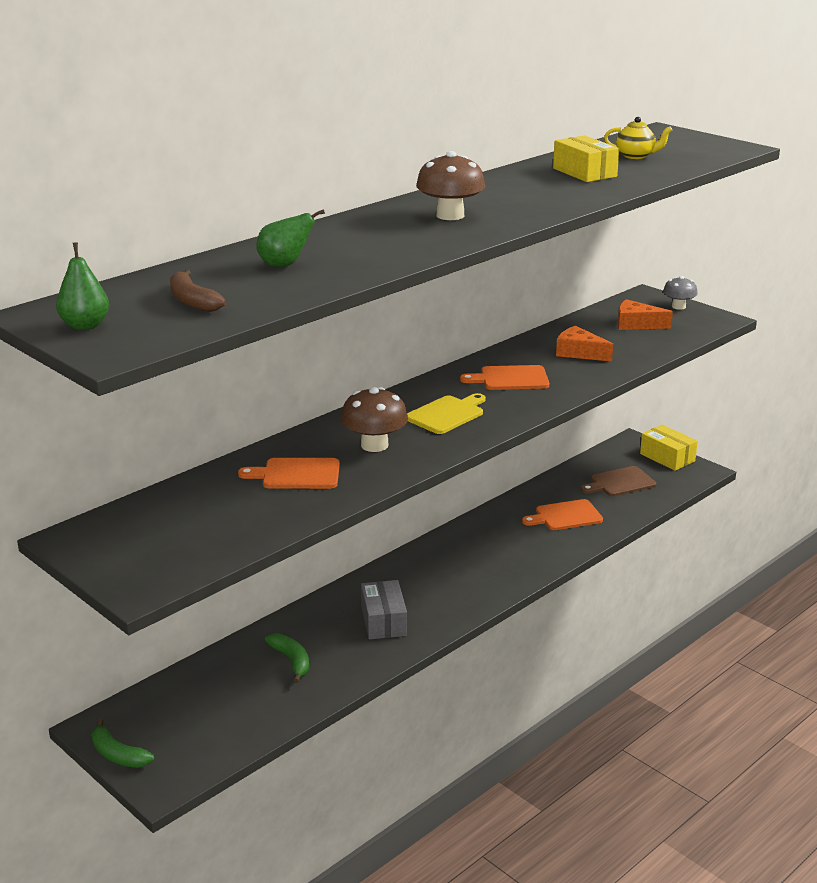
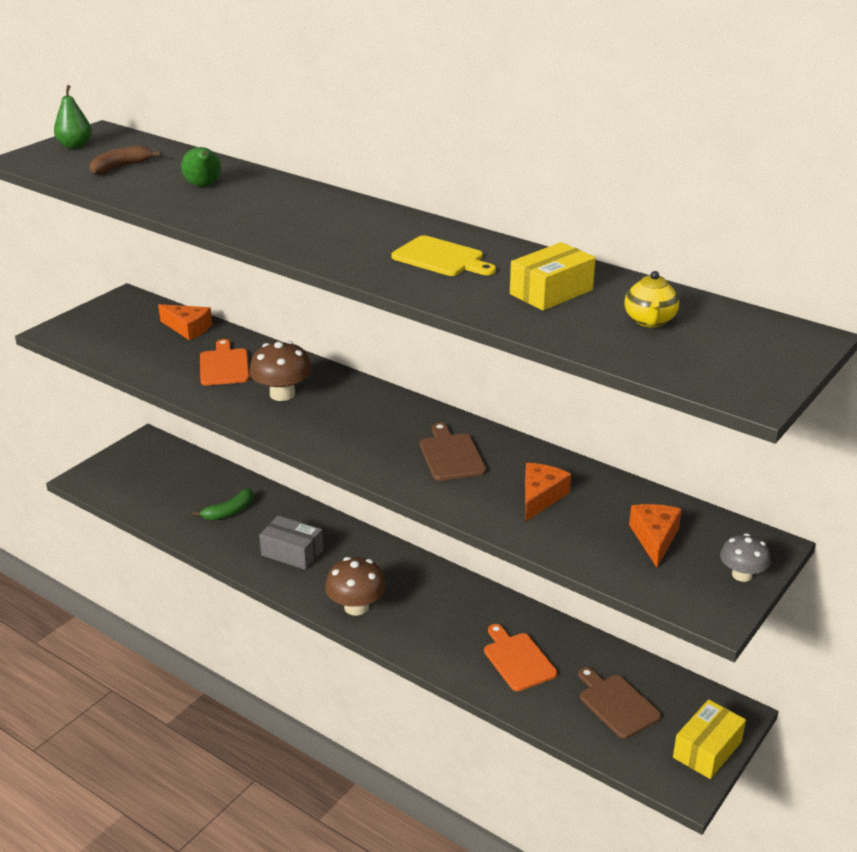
camera: 80 degrees right, 5 degrees up
green banana [91,719,154,768] -> none
grey box [361,580,407,640] -> grey box turned 45 degrees clockwise [259,516,323,570]
yellow cutting board [407,393,486,434] -> yellow cutting board moved to [392,235,496,276]
brown mushroom [416,151,485,220] -> brown mushroom moved to [325,557,386,616]
orange cutting board [460,365,549,390] -> brown cutting board [420,423,486,481]
none -> orange cheese [158,304,212,340]

